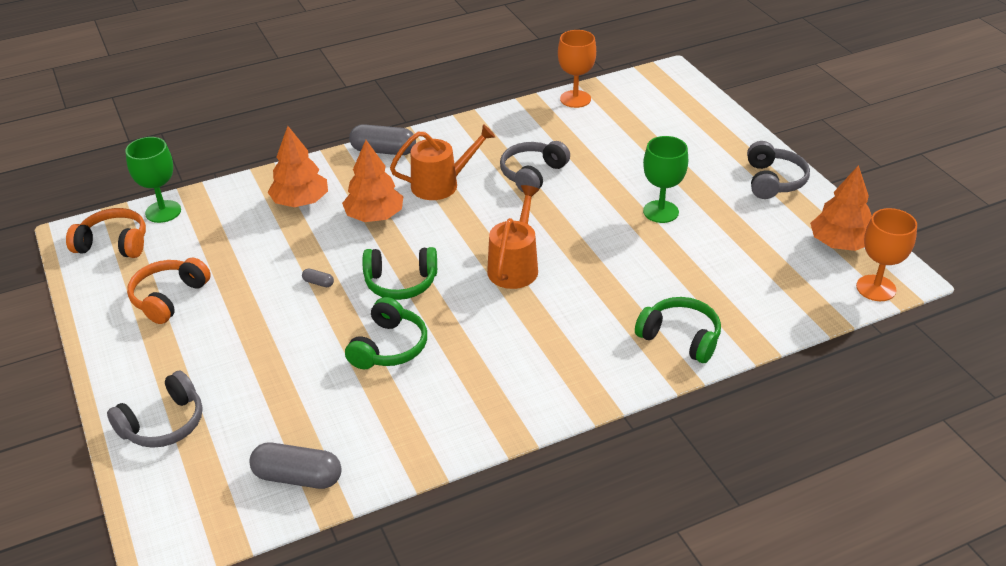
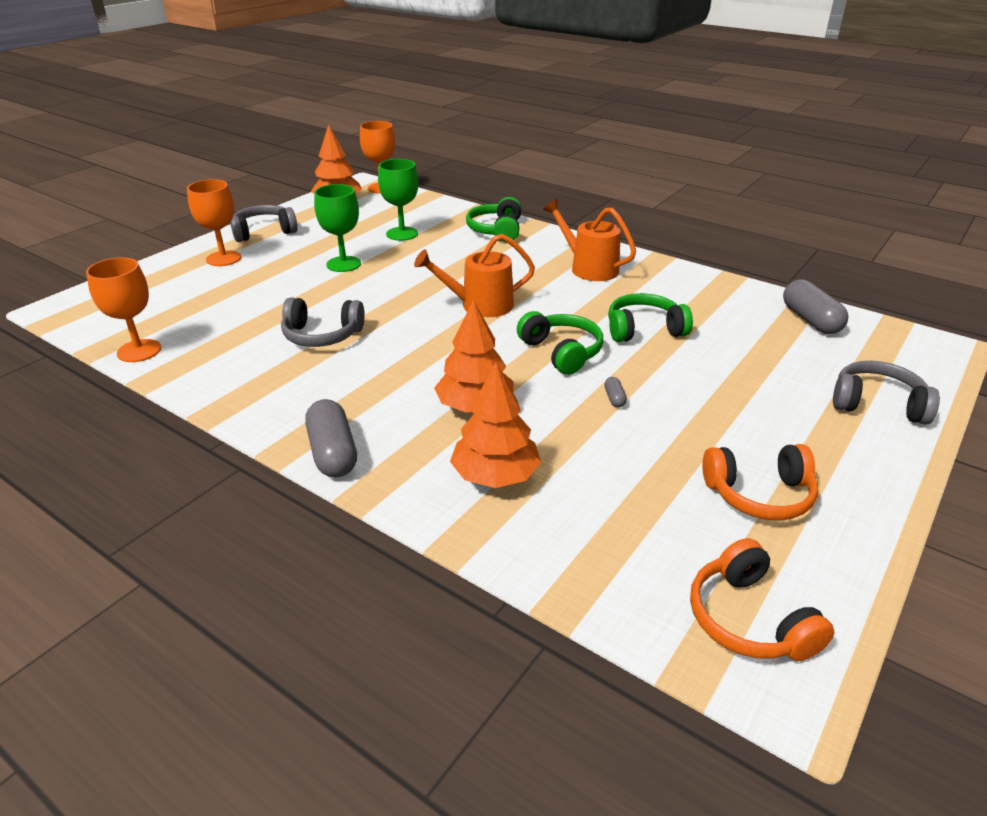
camera: 120 degrees left, 5 degrees down
green goblet [125,137,181,223] -> green goblet moved to [378,159,418,241]
orange watering can [390,124,495,200] -> orange watering can moved to [543,199,636,281]
none -> orange goblet [187,179,241,266]

